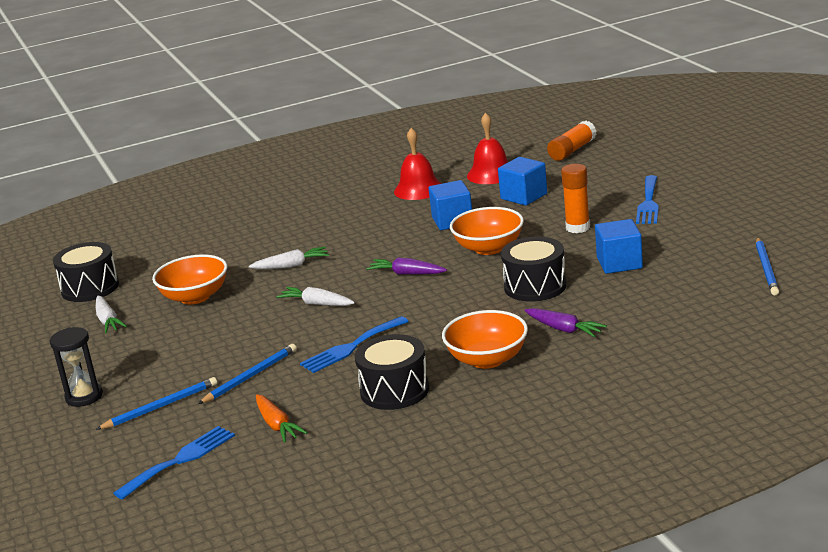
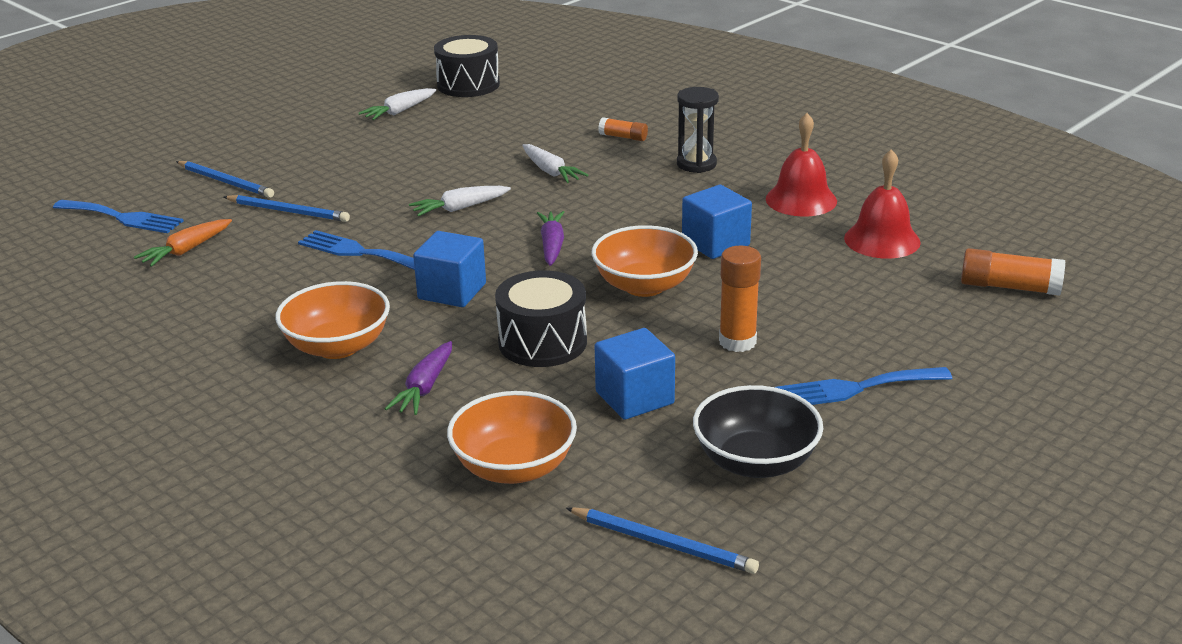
camera: 65 degrees right, 5 degrees up
black hourglass [50,327,103,407] -> black hourglass moved to [677,87,719,173]
orange bowl [152,254,228,305] -> orange bowl moved to [447,391,577,484]
white carrot [276,287,355,306] -> white carrot turned 120 degrees counterclockwise [409,186,511,216]
black drum [355,334,429,410] -> none
blue cube [498,157,547,206] -> blue cube moved to [413,231,486,307]
blue pencil [756,237,779,295] -> blue pencil turned 135 degrees counterclockwise [566,507,759,574]
none -> orange glue stick [598,117,648,141]
none -> black bowl [693,385,823,478]

